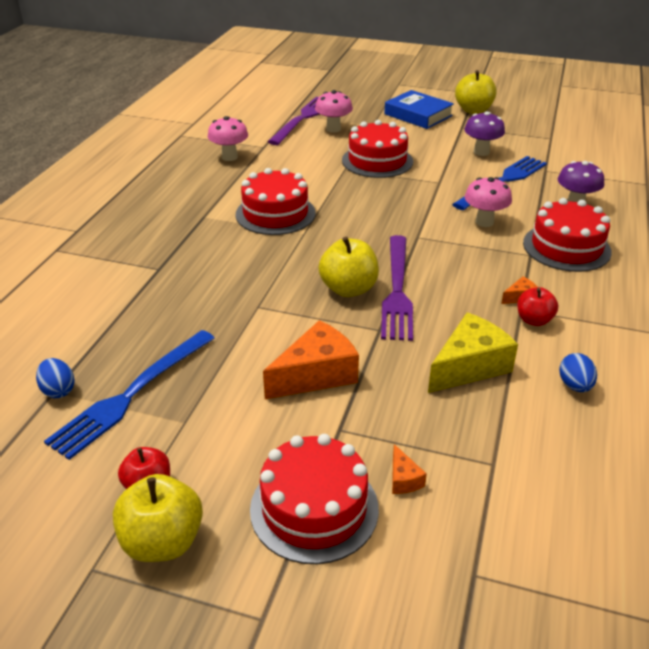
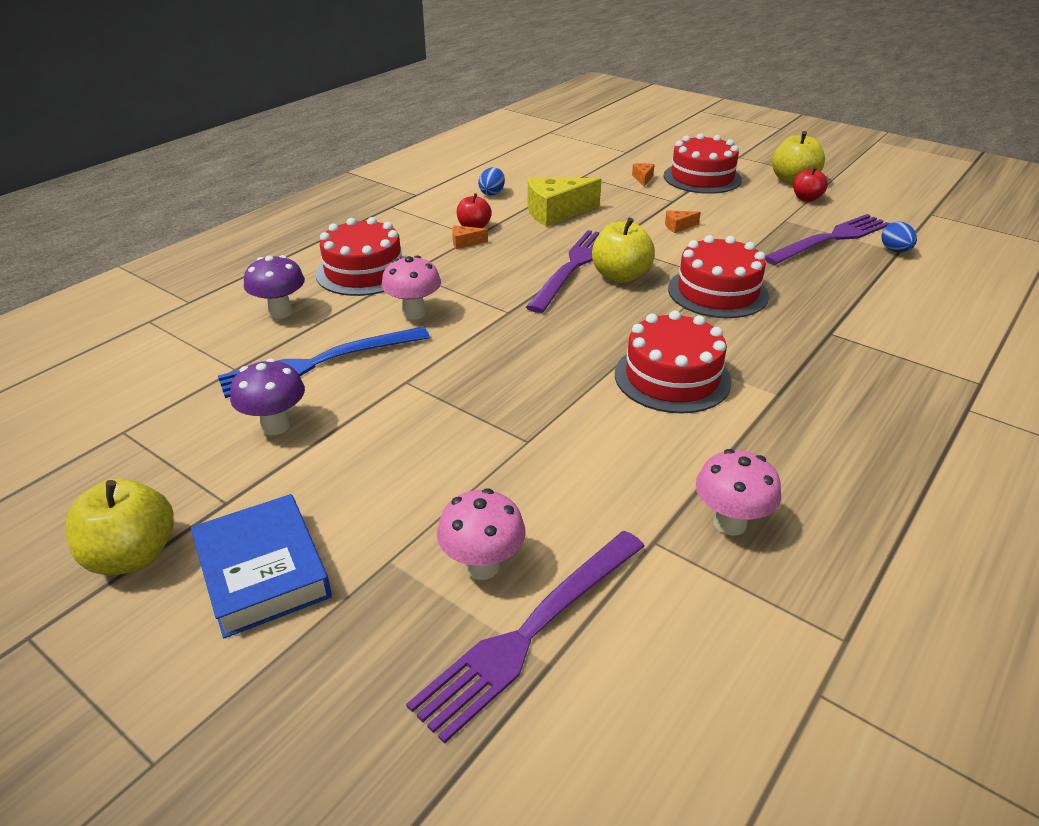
camera: 160 degrees left, 0 degrees up
blue fork [44,330,215,460] -> purple fork [765,214,890,265]
orange cheese [263,320,359,399] -> orange cheese [665,210,701,233], size x0.45
red cake [342,120,413,178] -> red cake moved to [668,235,769,318]

